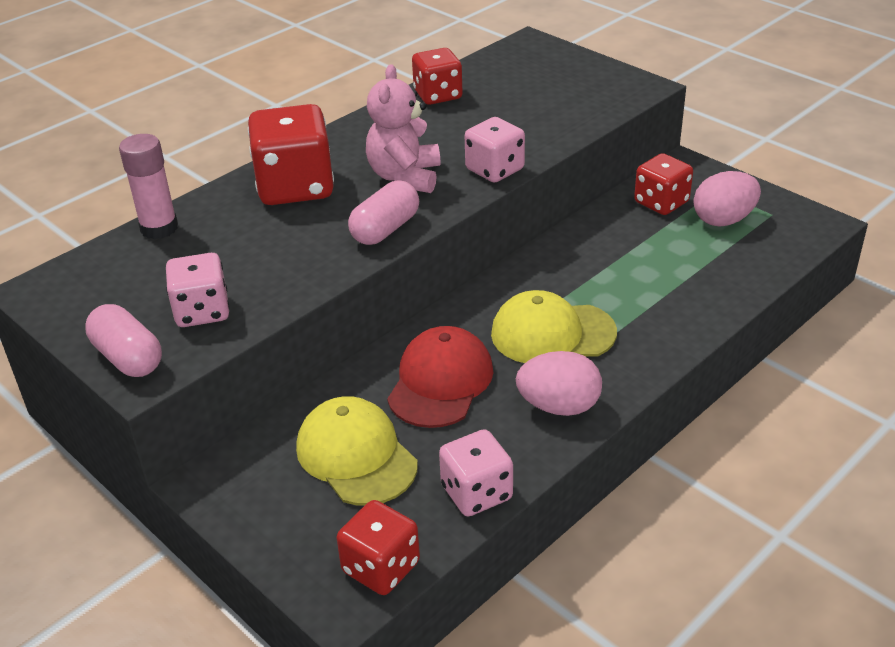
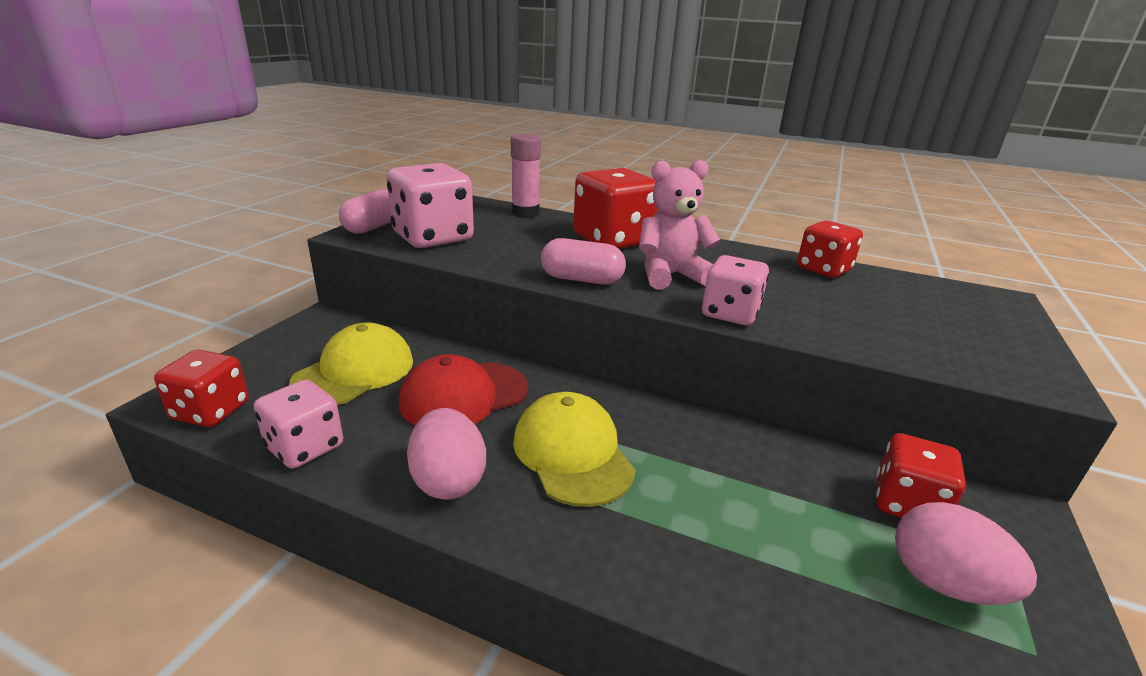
camera: 65 degrees right, 10 degrees down
pink dice [166,253,230,327] -> pink dice [386,163,474,248], size x1.59
red cap [387,326,493,428] -> red cap turned 150 degrees clockwise [399,354,528,426]

